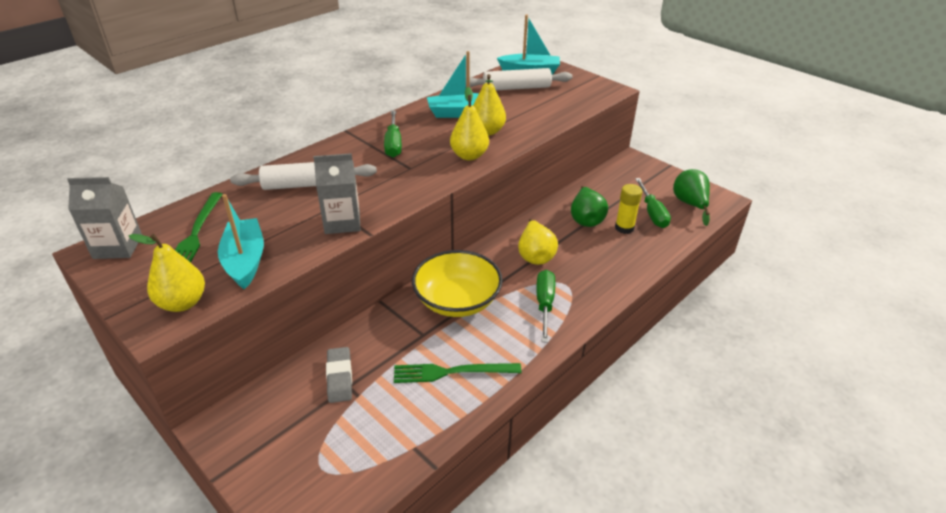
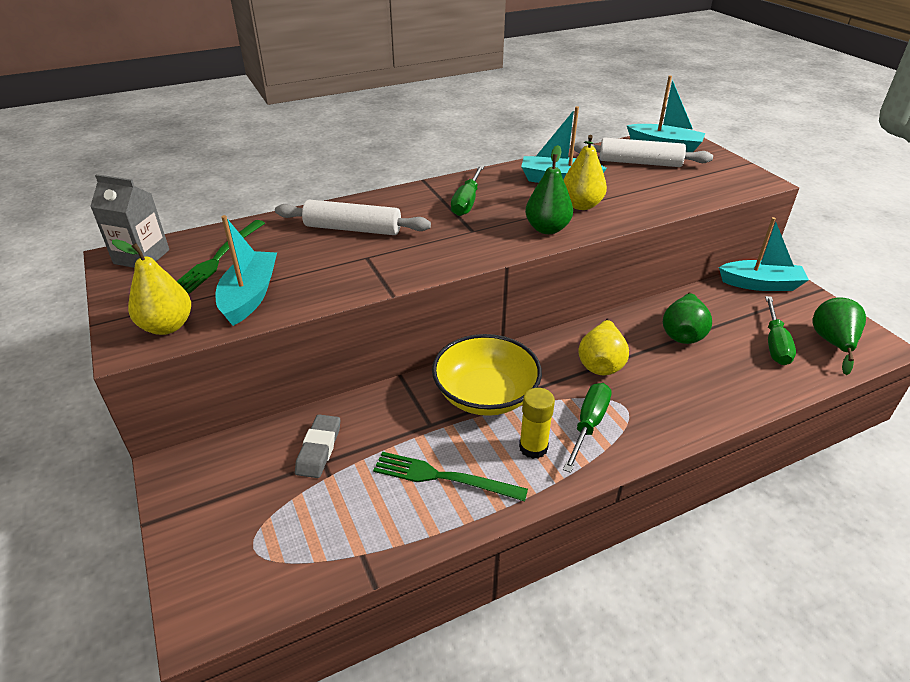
camera: 20 degrees right, 0 degrees up
grey carton [313,153,360,234] -> none
yellow pear [450,87,489,160] -> green pear [525,145,573,234]
yellow glue stick [615,184,642,234] -> yellow glue stick moved to [519,388,555,459]
none -> turquoise boat [719,217,809,291]

